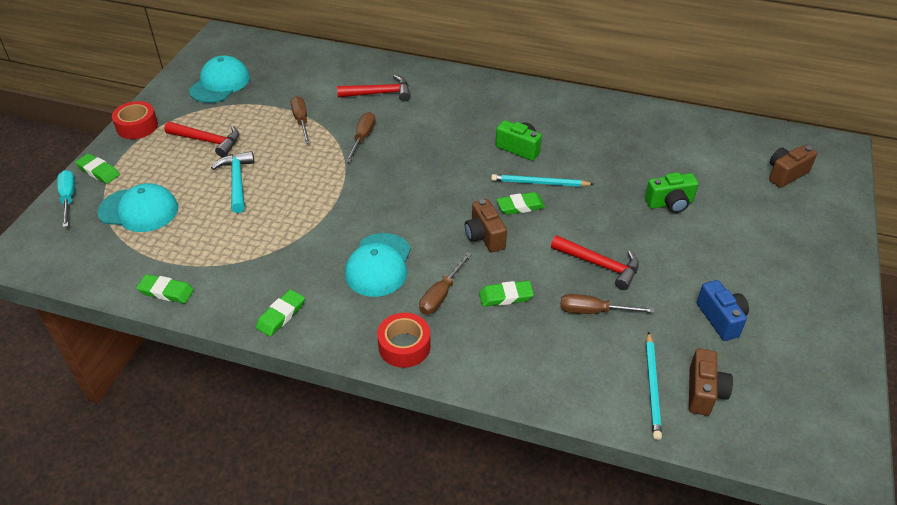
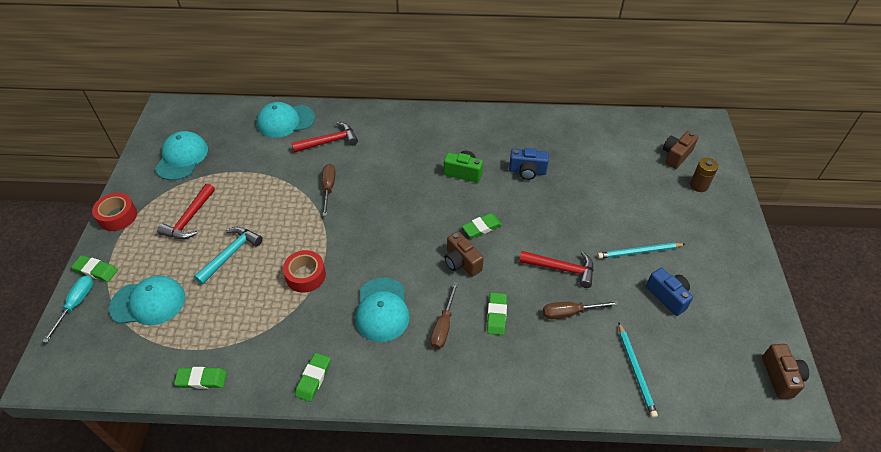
camera: 15 degrees left, 5 degrees up
turquoise screwdriver [57,170,75,227] -> turquoise screwdriver turned 45 degrees clockwise [42,276,93,343]
red hammer [164,122,239,157] -> red hammer turned 105 degrees clockwise [157,183,215,239]
turquoise hammer [211,151,254,213] -> turquoise hammer turned 60 degrees clockwise [194,227,263,285]
brown screwdriver [291,96,310,144] -> none
red tape [377,313,431,368] -> red tape moved to [283,250,326,293]
green eraser [479,281,534,307] -> green eraser turned 60 degrees counterclockwise [487,292,507,335]
turquoise pencil [491,174,594,187] -> turquoise pencil moved to [597,243,685,259]
green camera [645,172,698,213] -> none
brown camera [689,348,733,416] -> brown camera moved to [762,344,809,399]
none -> turquoise cap [257,102,315,138]
none -> blue camera [509,148,549,180]
none -> brown battery [690,158,718,192]

